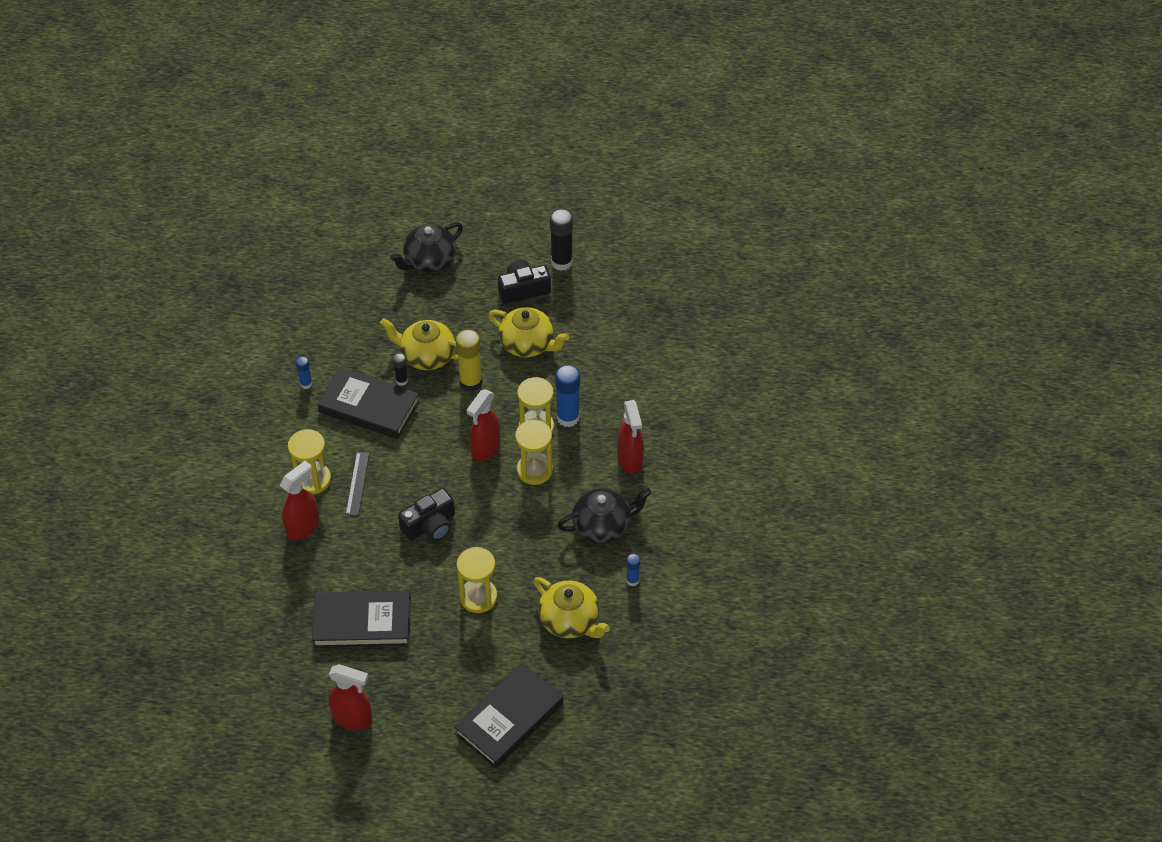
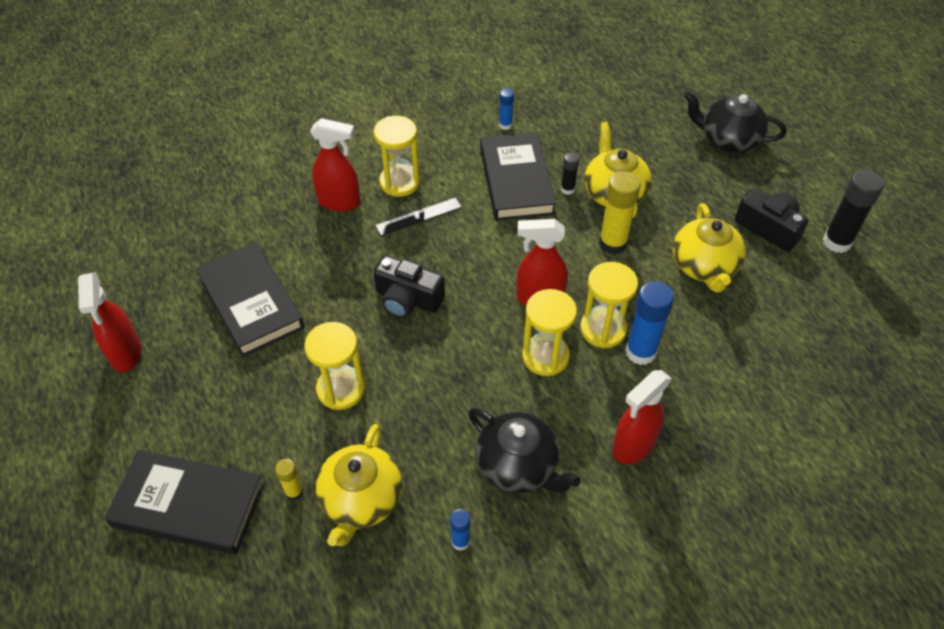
camera: 60 degrees right, 0 degrees up
none -> yellow glue stick [275,459,303,501]

